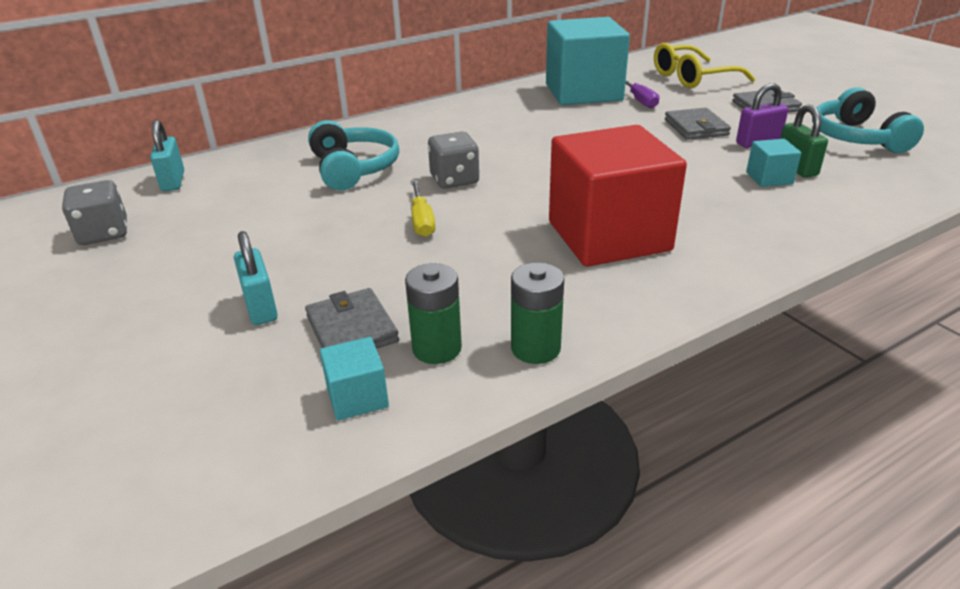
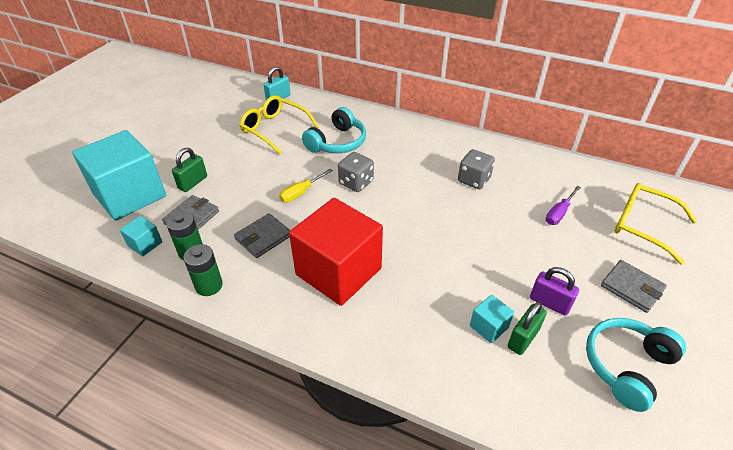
camera: 55 degrees right, 10 degrees up
grey dice [62,180,127,245] -> grey dice moved to [458,149,495,189]
turquoise padlock [234,231,278,325] -> green padlock [172,148,207,192]
turquoise cube [546,17,630,105] -> turquoise cube moved to [72,130,166,221]
grey wallet [665,108,731,140] -> grey wallet moved to [234,213,290,258]
none -> yellow glasses [239,95,319,154]

